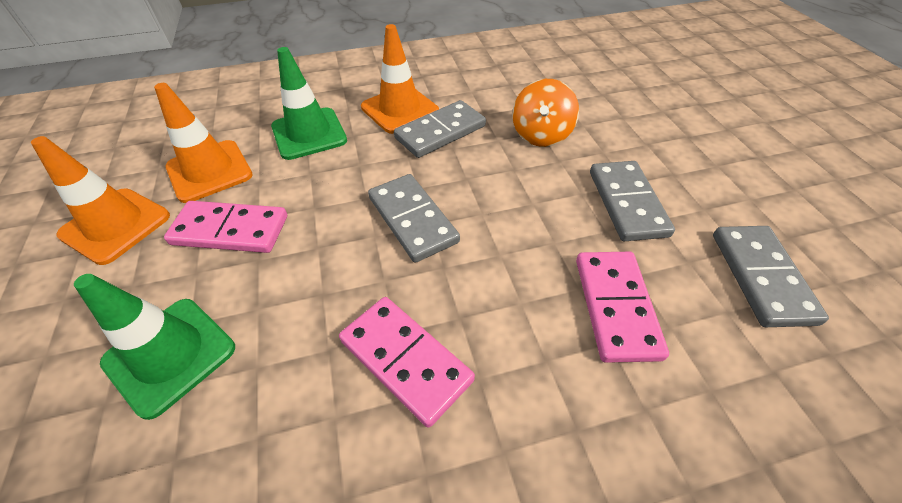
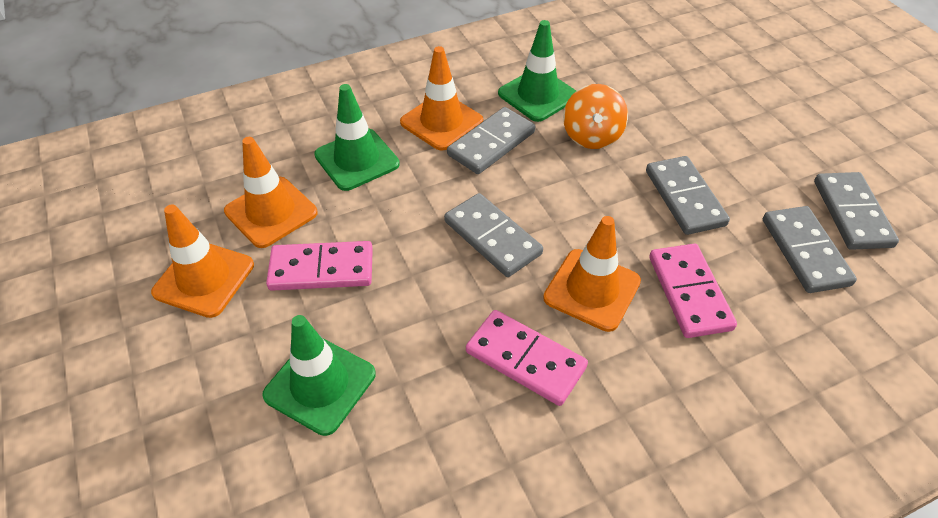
camera: 10 degrees left, 0 degrees up
none -> green traffic cone [498,20,576,122]
none -> orange traffic cone [543,216,641,332]
none -> grey domino [814,172,899,250]

